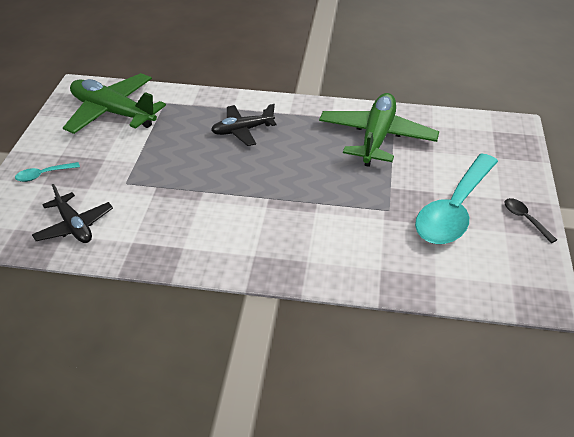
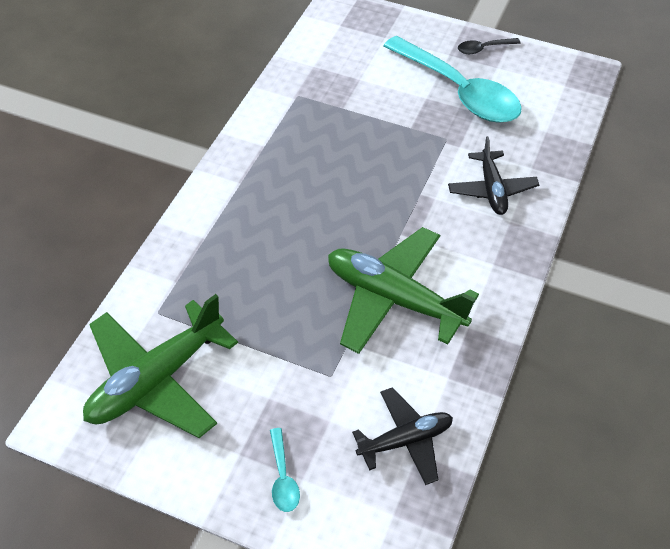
camera: 75 degrees left, 10 degrees up
black plane [211,104,277,146] -> black plane moved to [448,136,539,215]
green plane [319,93,439,167] -> green plane moved to [328,227,479,354]

